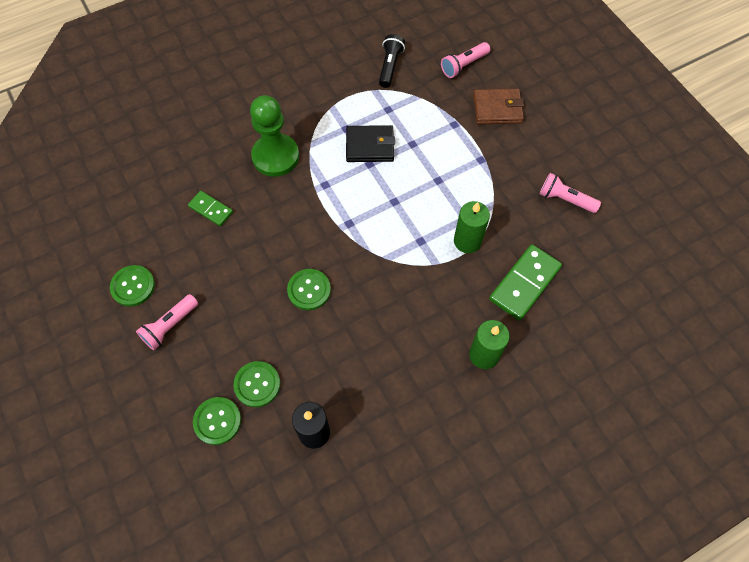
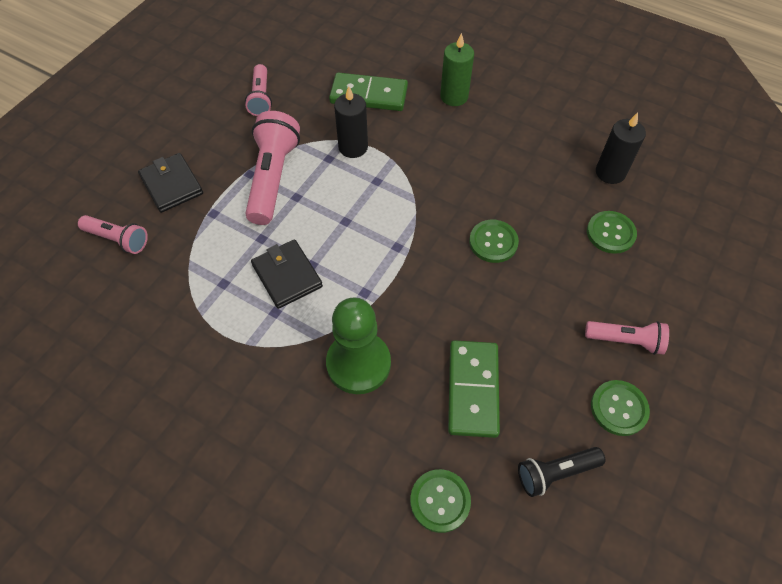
camera: 120 degrees left, 5 degrees down
green domino [188,191,233,227] -> green domino [448,340,500,438], size x1.72
green button [193,397,241,445] -> green button moved to [410,469,471,533]
black flashlight [379,34,405,88] -> black flashlight moved to [518,447,605,497]
green candle [454,201,490,253] -> black candle [334,86,368,158]
brown wallet [473,89,524,124] -> black wallet [138,153,203,213]
none -> pink flashlight [245,111,300,225]

